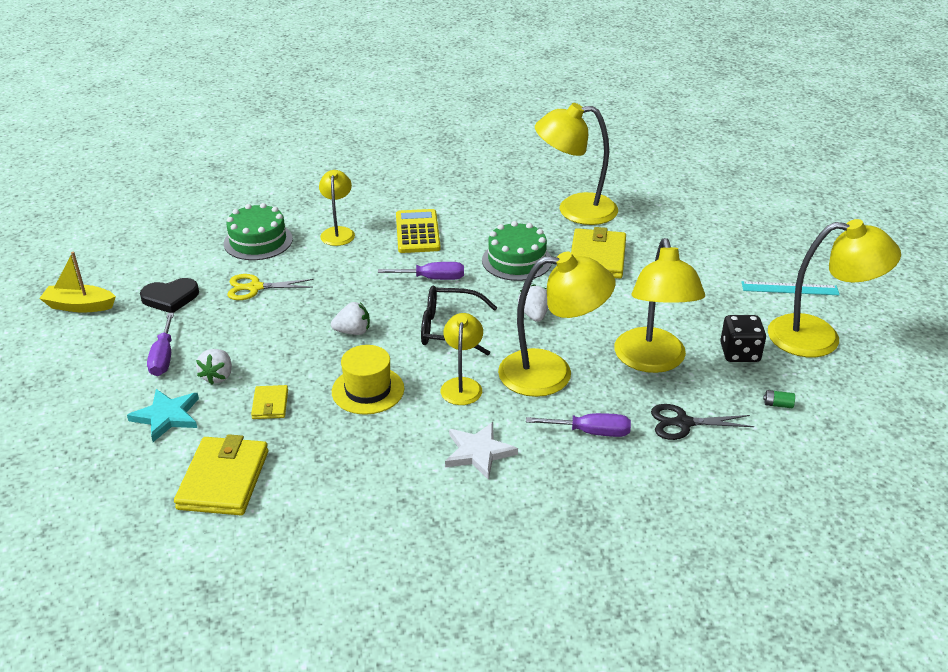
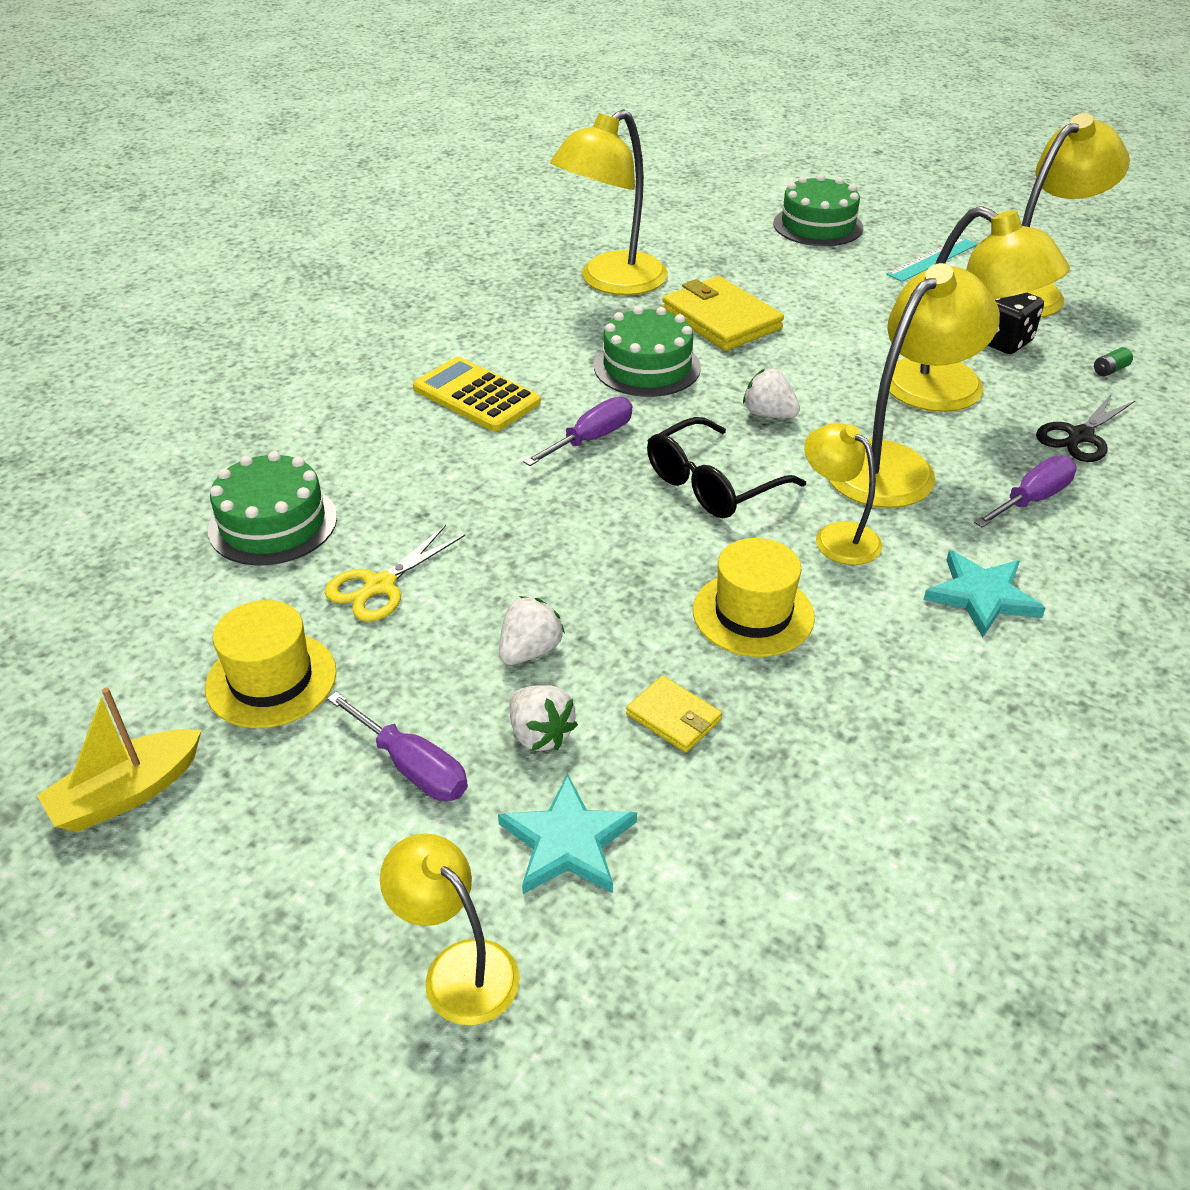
camera: 45 degrees left, 5 degrees up
black heart [140,278,199,313] -> yellow hat [205,600,337,728]
yellow wallet [174,434,268,515] -> none
yellow lamp [319,170,355,246] -> yellow lamp moved to [380,833,520,1026]
white strawberry [331,302,370,335] -> white strawberry moved to [499,596,565,665]
white star [445,422,518,480] -> turquoise star [923,550,1046,637]
none -> green cake [773,174,863,246]

